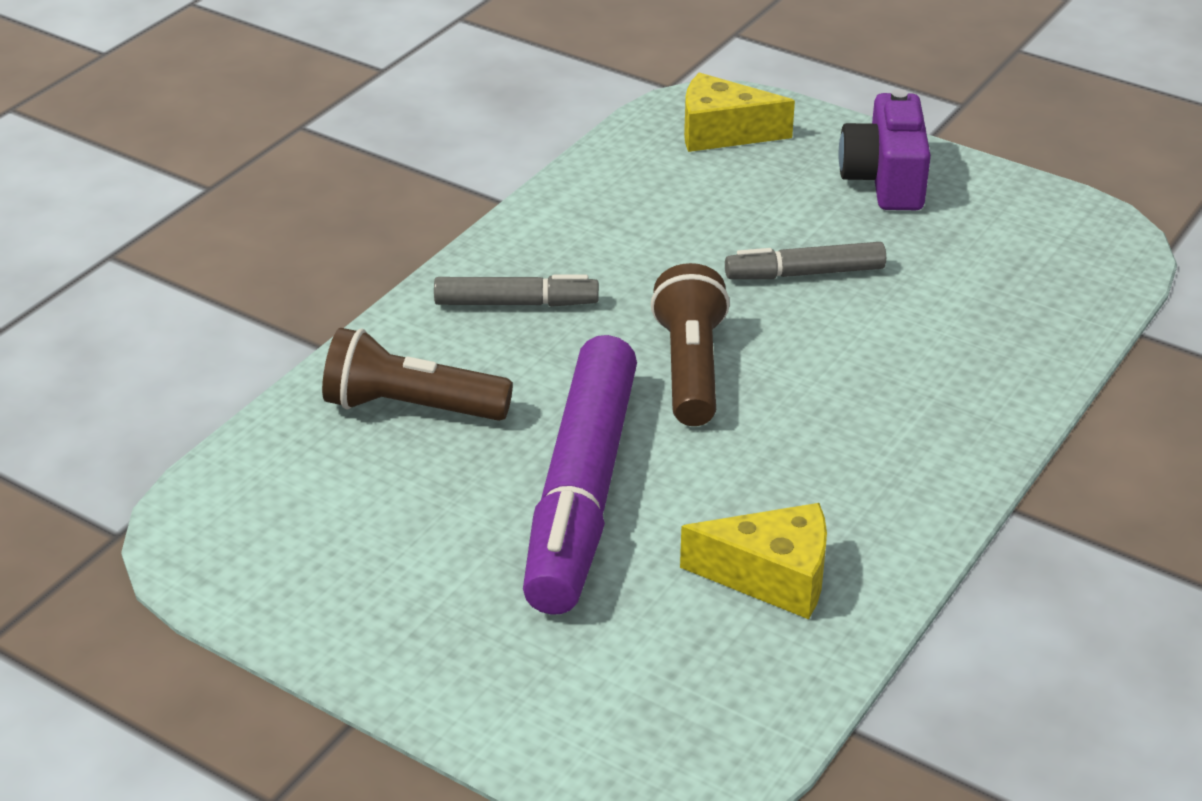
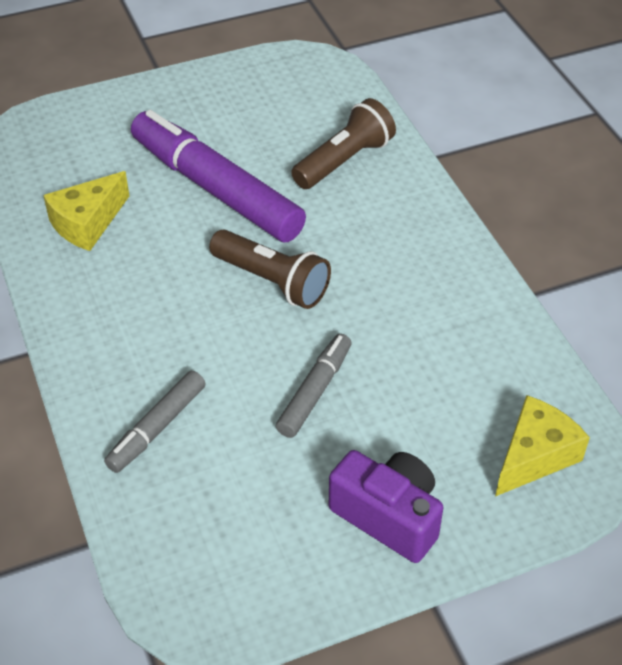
camera: 125 degrees right, 10 degrees up
grey marker [434,275,599,307] -> grey marker moved to [104,371,206,473]

